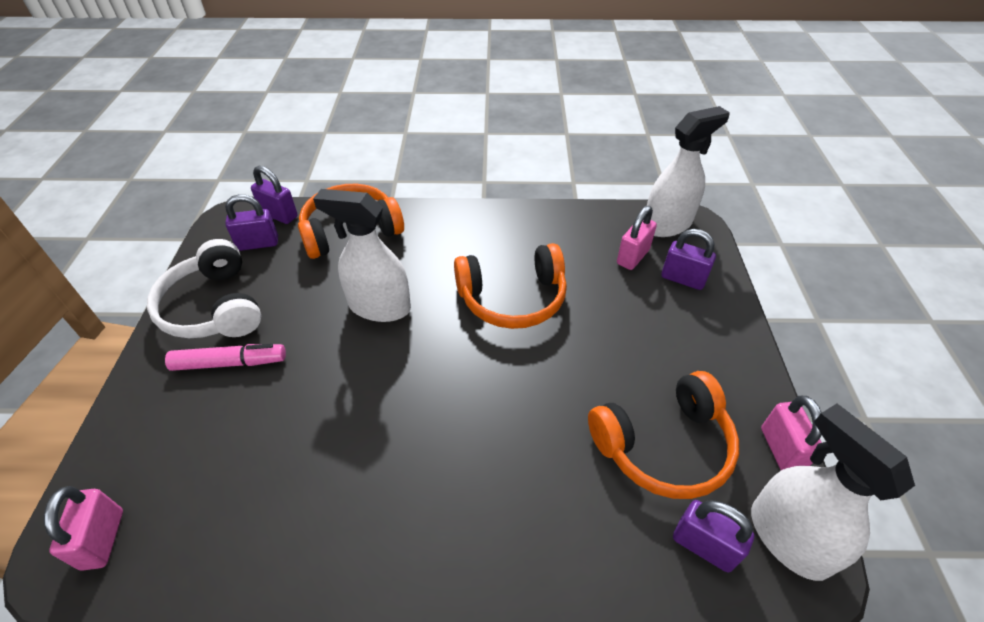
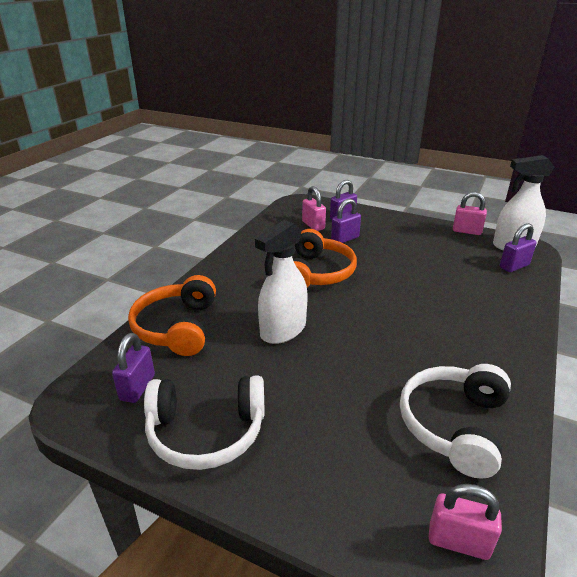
camera: 65 degrees left, 15 degrees down
pink marker [165,344,286,371] -> none
purple padlock [251,166,298,224] -> purple padlock moved to [331,199,361,243]
orange headphones [588,371,739,499] -> none
white spray bottle [647,106,730,237] -> none
none -> white headphones [400,364,511,479]

